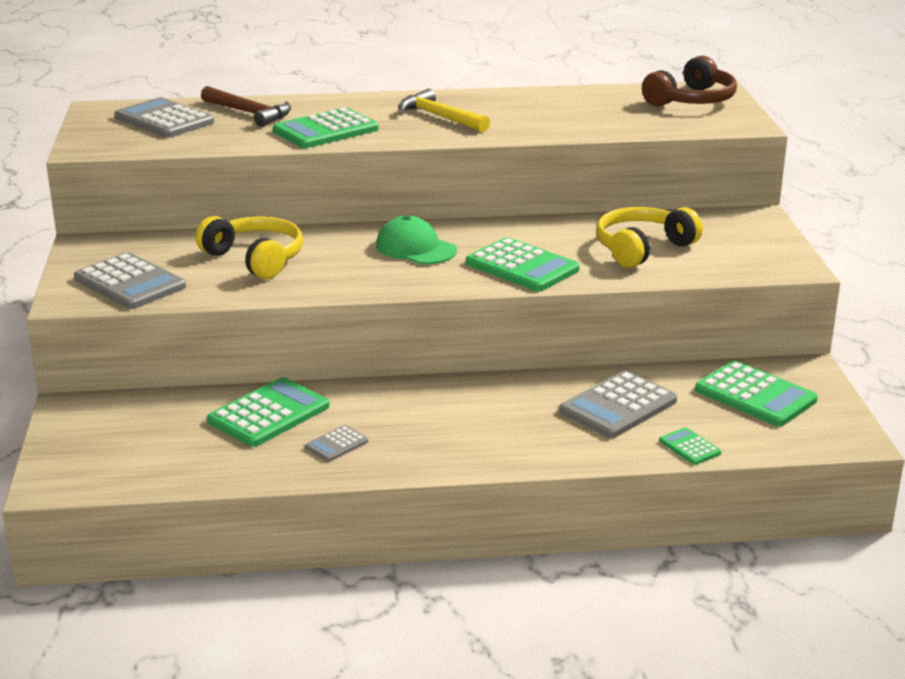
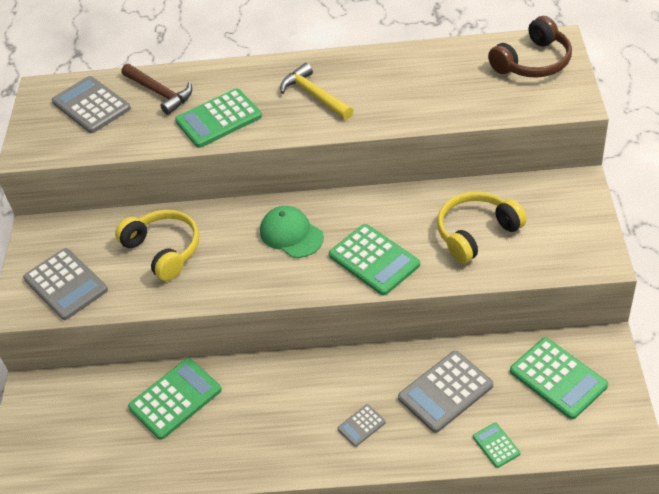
camera: 10 degrees right, 20 degrees up
grey calculator [305,425,368,462] -> grey calculator moved to [337,404,386,447]

